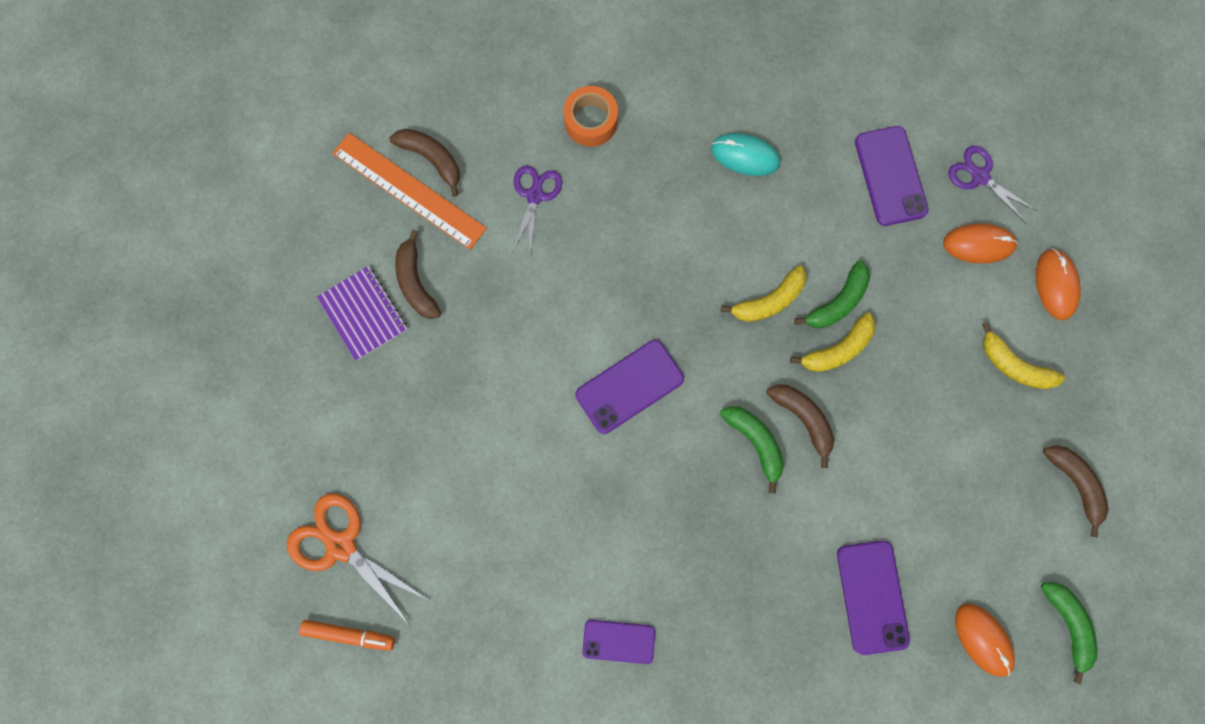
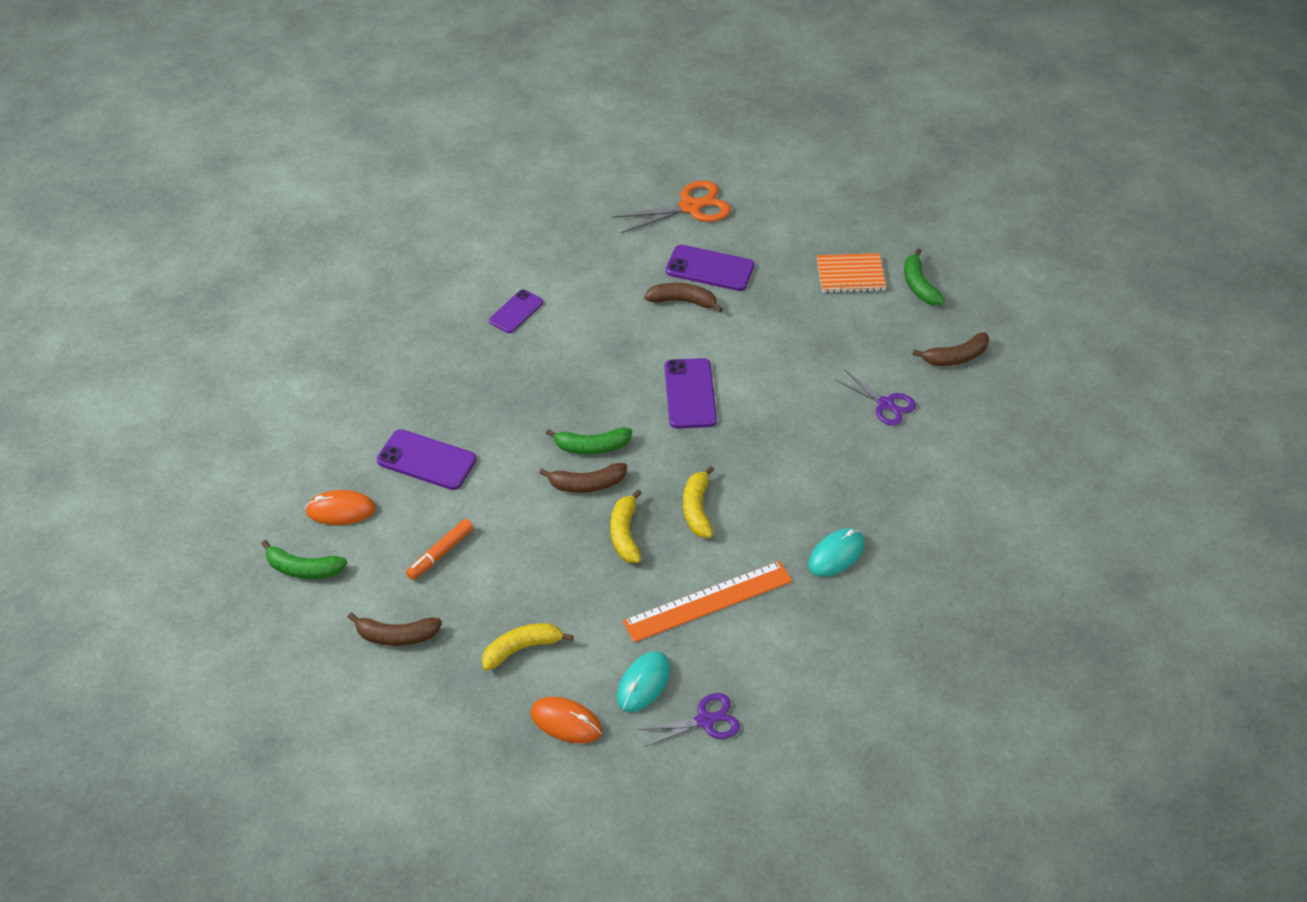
camera: 120 degrees right, 30 degrees down
orange marker [299,620,395,650] -> orange marker moved to [406,519,474,580]
purple notebook [317,266,408,361] -> orange notebook [817,253,886,293]
orange ruler [333,133,487,250] -> orange ruler moved to [623,561,792,642]
brown banana [395,229,441,319] -> brown banana moved to [644,283,723,312]
orange tape [563,86,618,147] -> none
green banana [794,260,870,328] -> green banana moved to [904,249,945,305]
purple phone [855,126,929,226] -> purple phone moved to [666,245,755,291]
orange mouse [943,223,1018,264] -> turquoise mouse [617,651,670,712]

